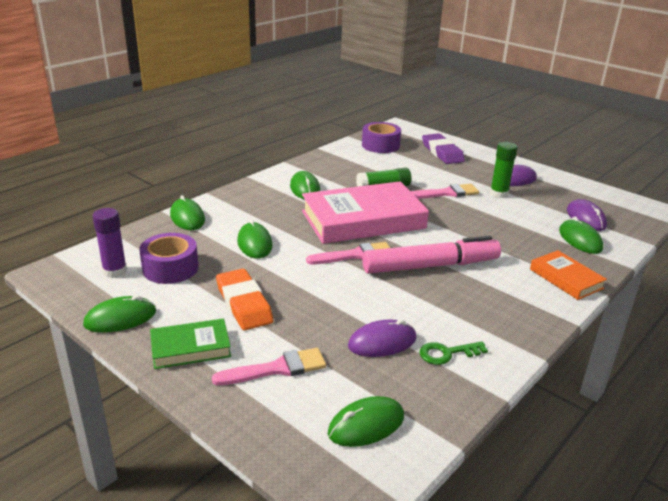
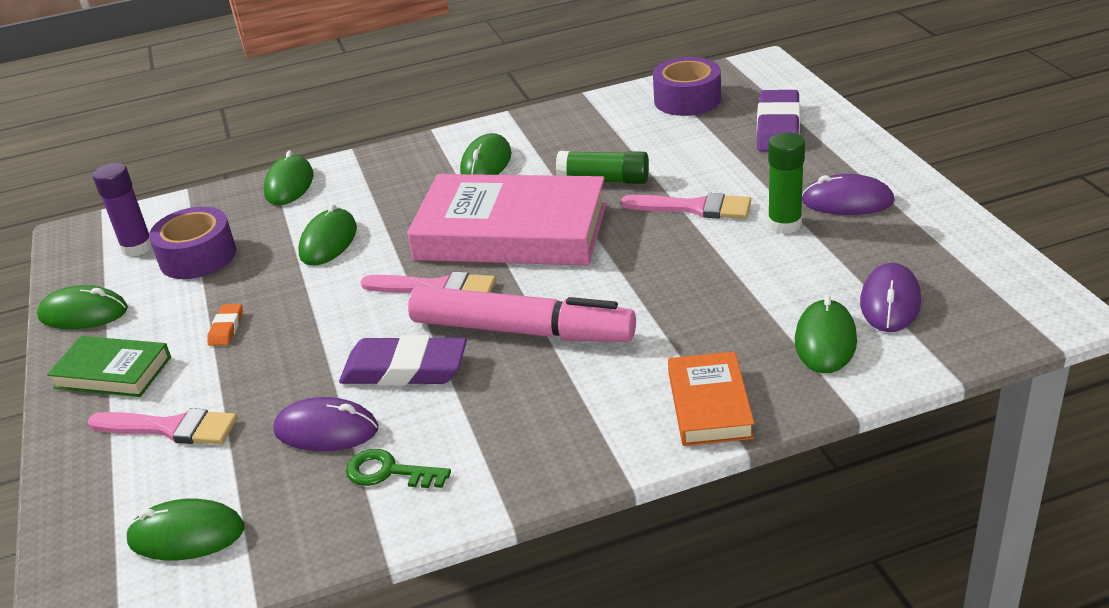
camera: 35 degrees right, 5 degrees up
orange eraser [216,269,273,330] -> orange eraser [207,304,243,346], size x0.48
none -> purple eraser [339,335,467,386]

